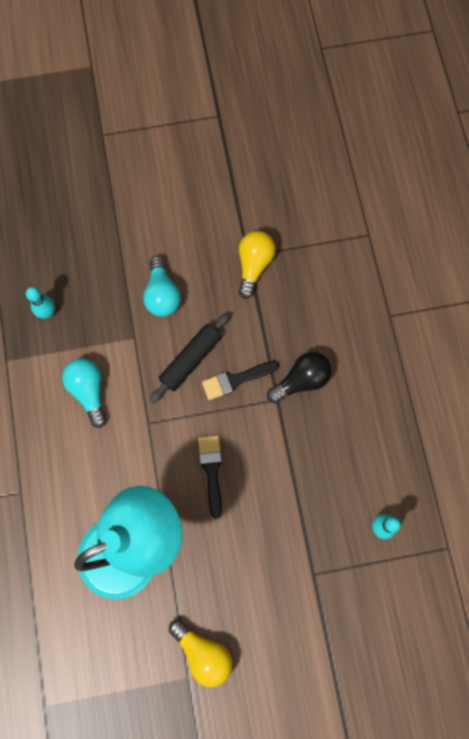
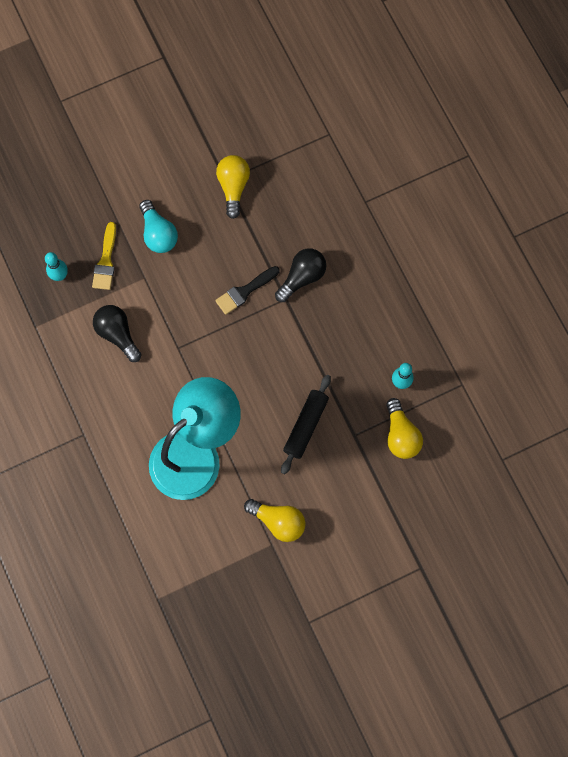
camera: 15 degrees left, 0 degrees up
turquoise light bulb [62,359,107,428] -> black light bulb [93,305,142,362]
black rolling pin [149,313,230,403] -> black rolling pin moved to [281,375,331,474]
black brush [198,435,222,519] -> none
none -> yellow brush [92,222,116,290]
none -> yellow light bulb [386,398,423,459]

